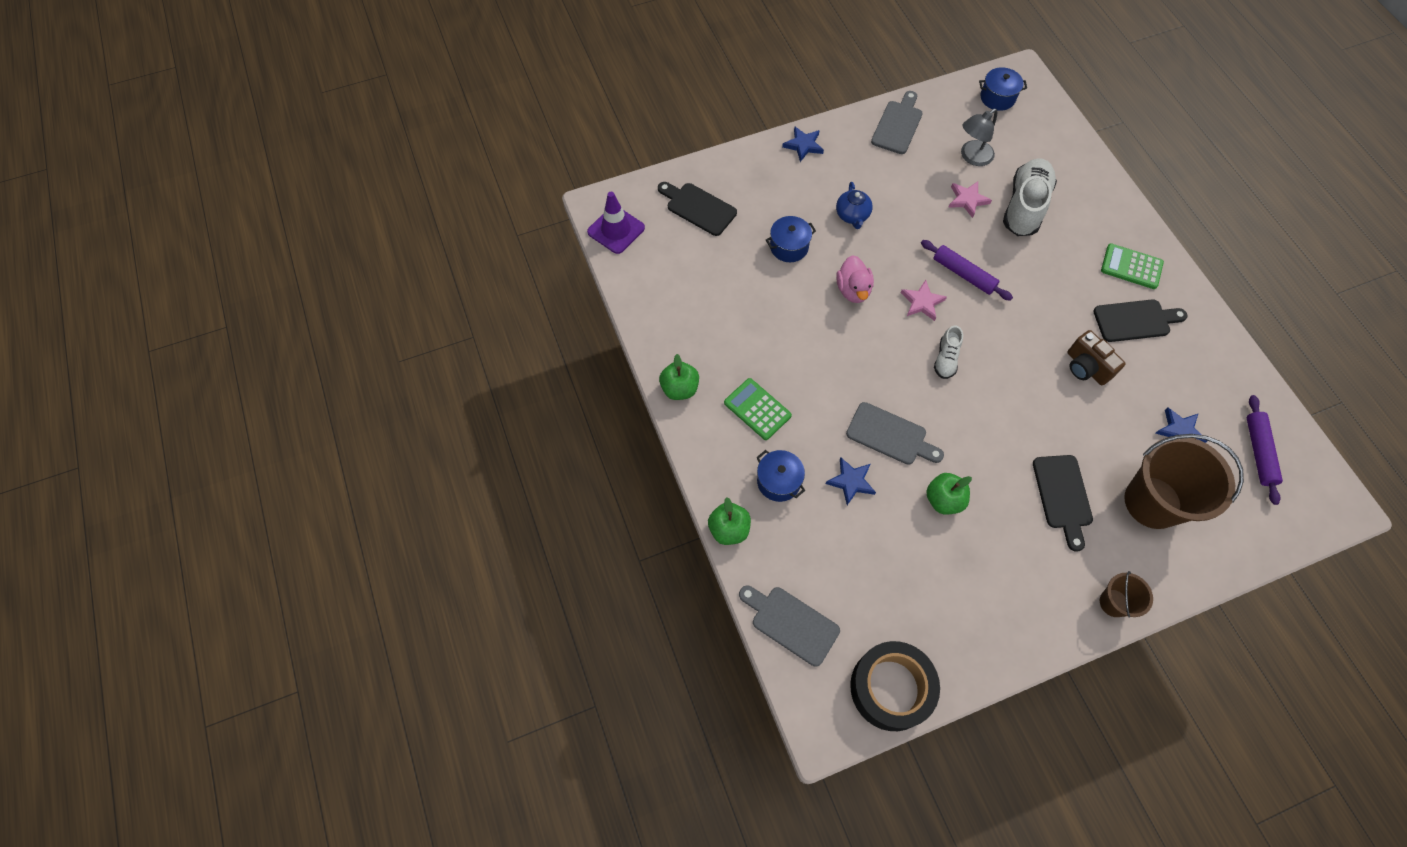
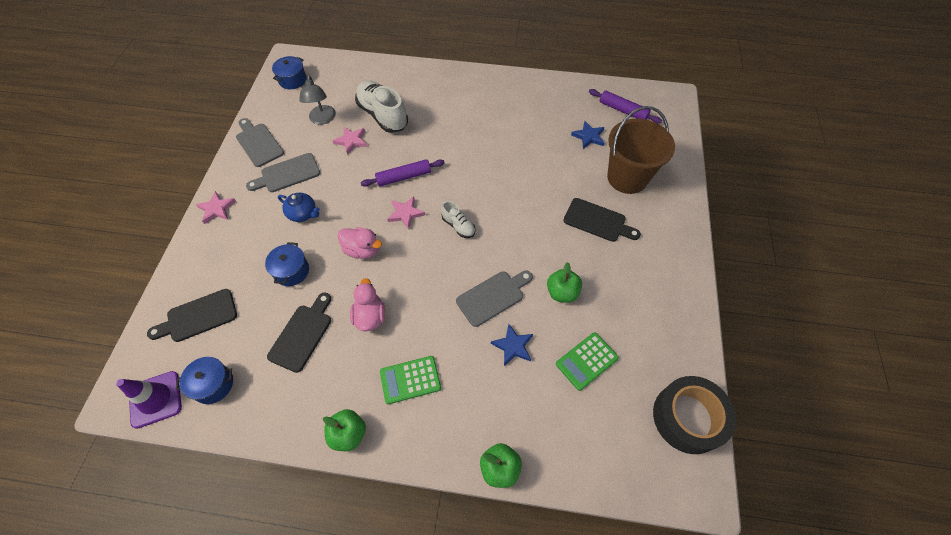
camera: 60 degrees left, 5 degrees down
grey cutting board [739,585,840,667] -> grey cutting board moved to [246,153,320,192]
blue pot [756,450,805,502] -> blue pot moved to [176,357,233,404]
blue star [782,127,824,162] -> pink star [196,191,236,224]
brown camera [1067,330,1125,385] -> none
black cutting board [1093,299,1188,342] -> black cutting board moved to [267,293,331,373]
brown bucket [1100,571,1153,618] -> none
green calculator [1101,243,1164,289] -> green calculator moved to [556,332,619,391]
none -> pink duck [350,278,385,331]

